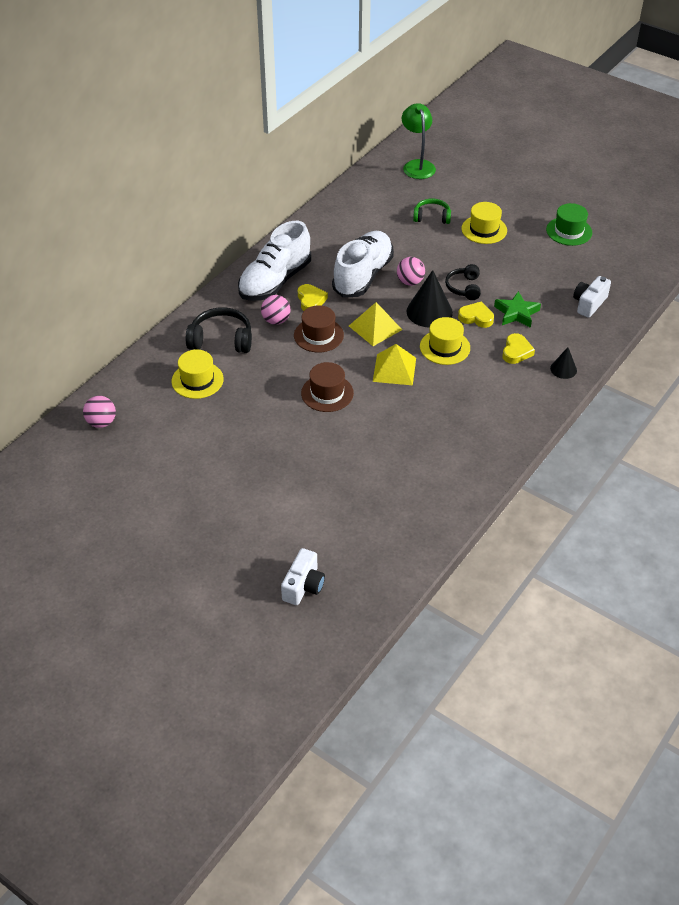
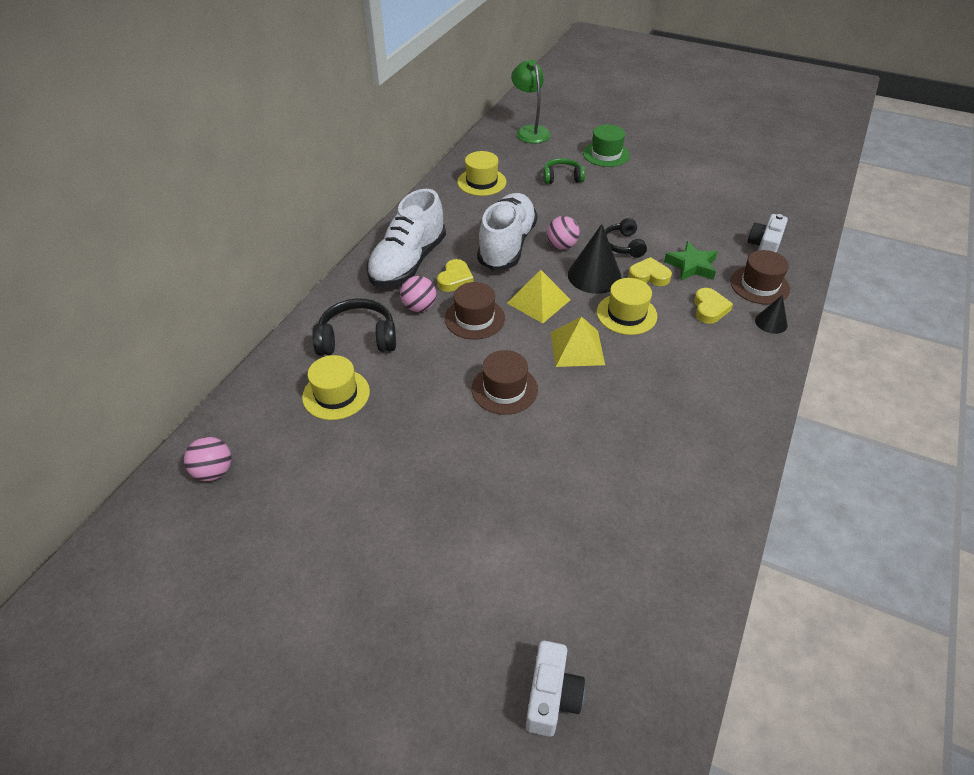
camera: 10 degrees left, 0 degrees up
yellow heart [298,284,328,311] -> yellow heart turned 45 degrees clockwise [437,259,474,292]
yellow hat [461,202,507,244] -> yellow hat moved to [457,151,506,196]
green hat [546,203,592,246] -> green hat moved to [583,125,630,167]
none -> brown hat [730,250,790,305]

